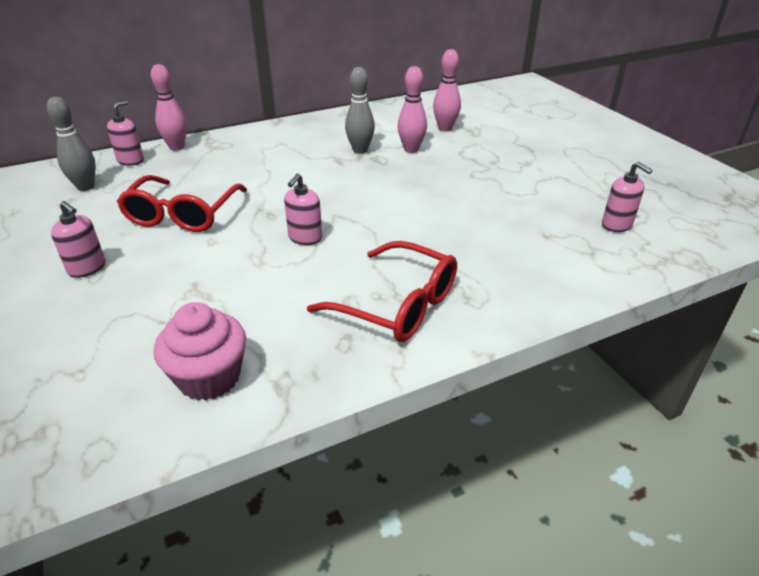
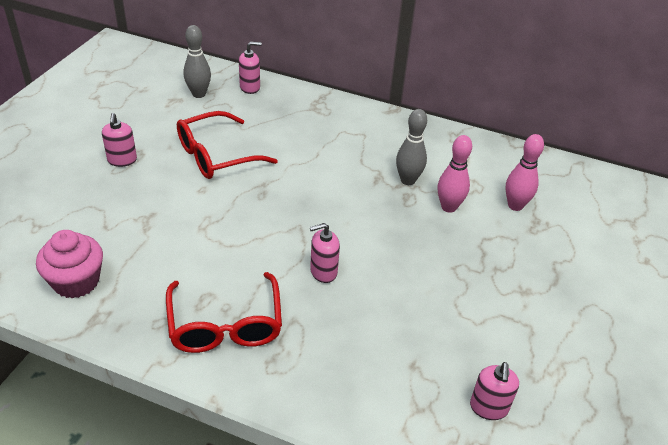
camera: 45 degrees right, 5 degrees up
pink bowling pin [151,64,187,151] -> none
pink soap dispenser [284,174,322,245] -> pink soap dispenser moved to [310,223,340,283]

